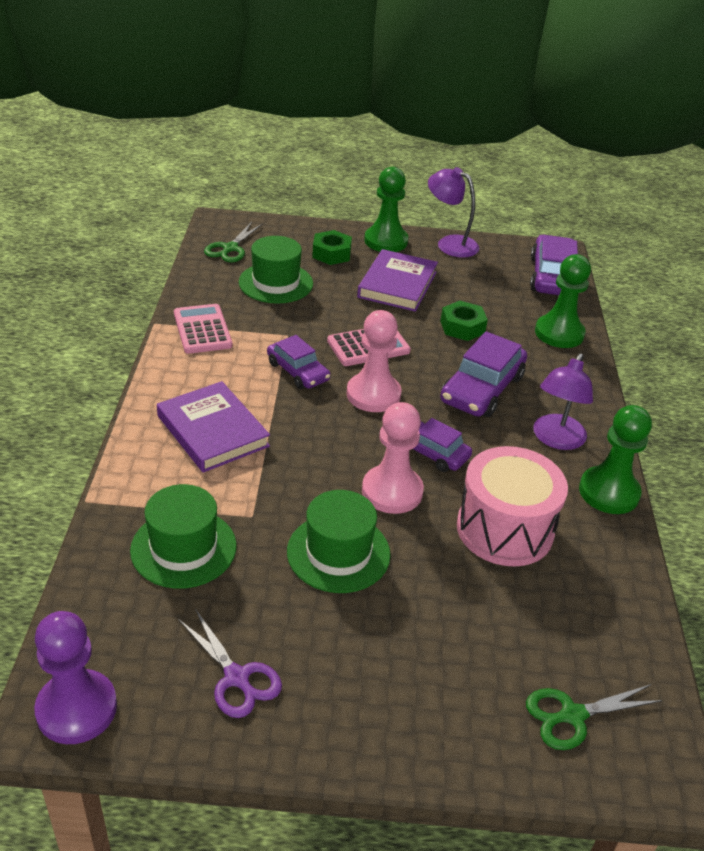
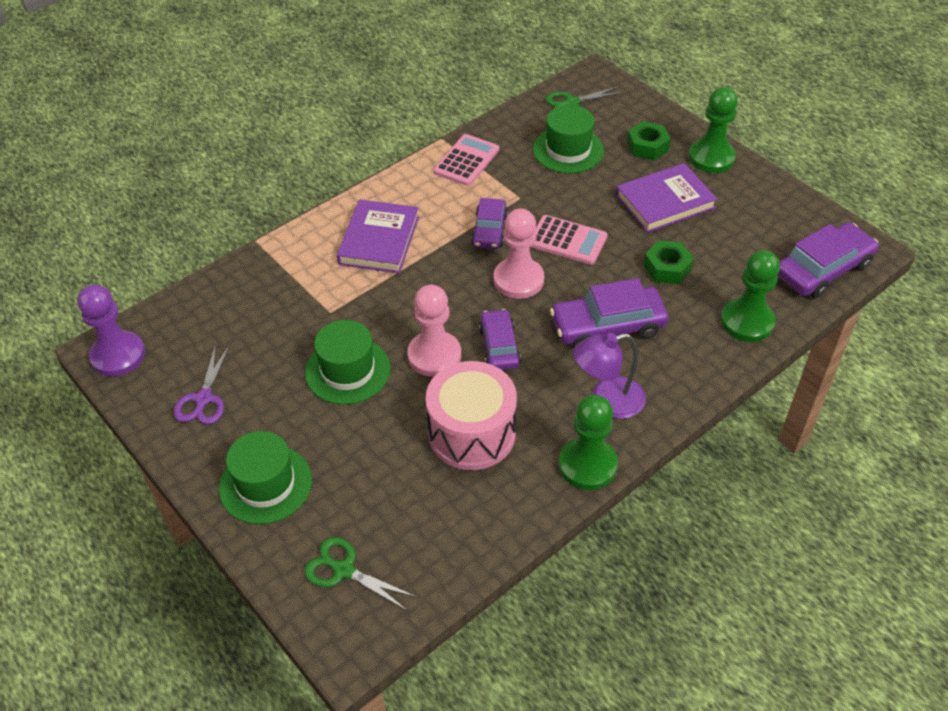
camera: 50 degrees right, 10 degrees up
green hat [130,484,237,589] -> green hat moved to [219,431,312,524]
purple lamp [428,167,479,258] -> none

